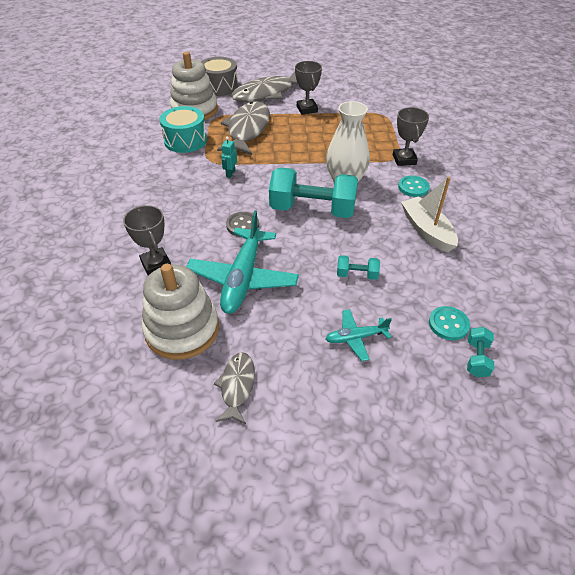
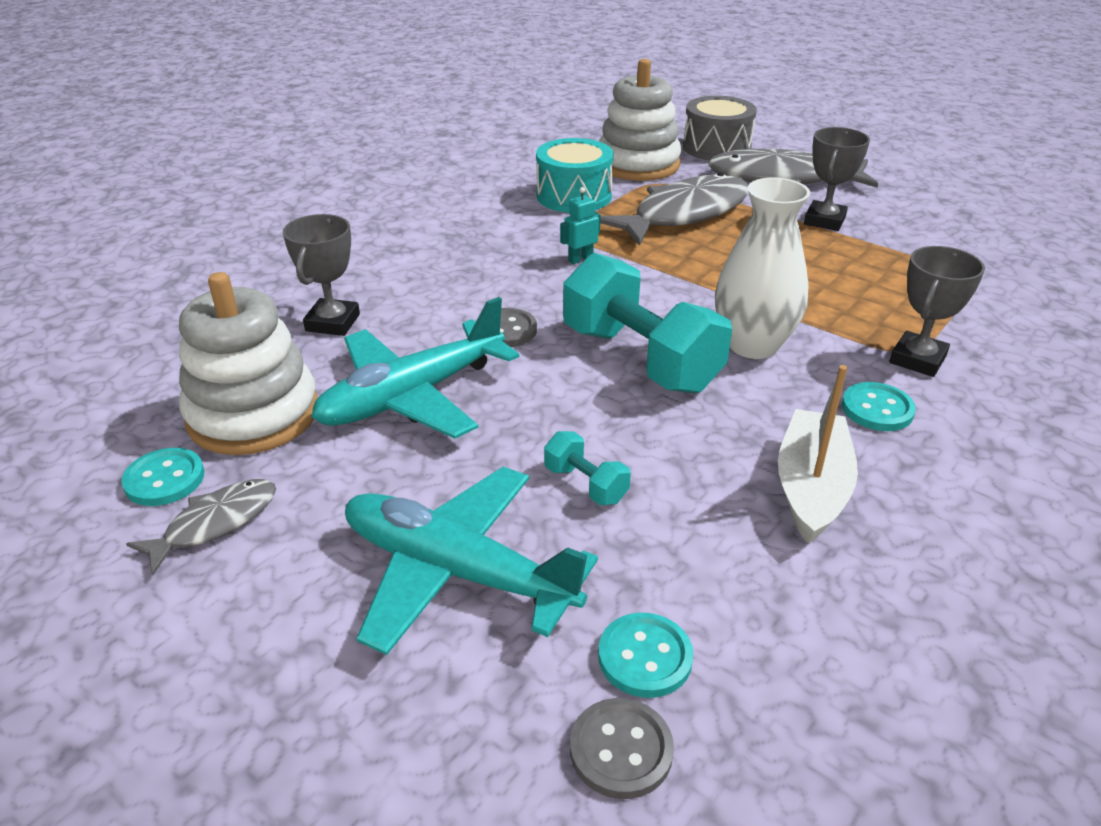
camera: 40 degrees right, 10 degrees down
turquoise plane [325,309,392,361] -> turquoise plane [345,467,598,655], size x1.95
turquoise dumbbell [467,327,494,377] -> grey button [570,698,674,799]
none -> turquoise button [121,448,205,506]

